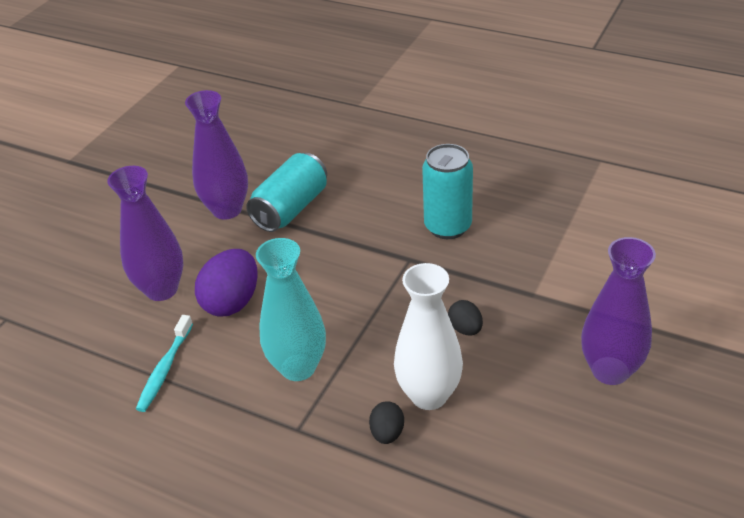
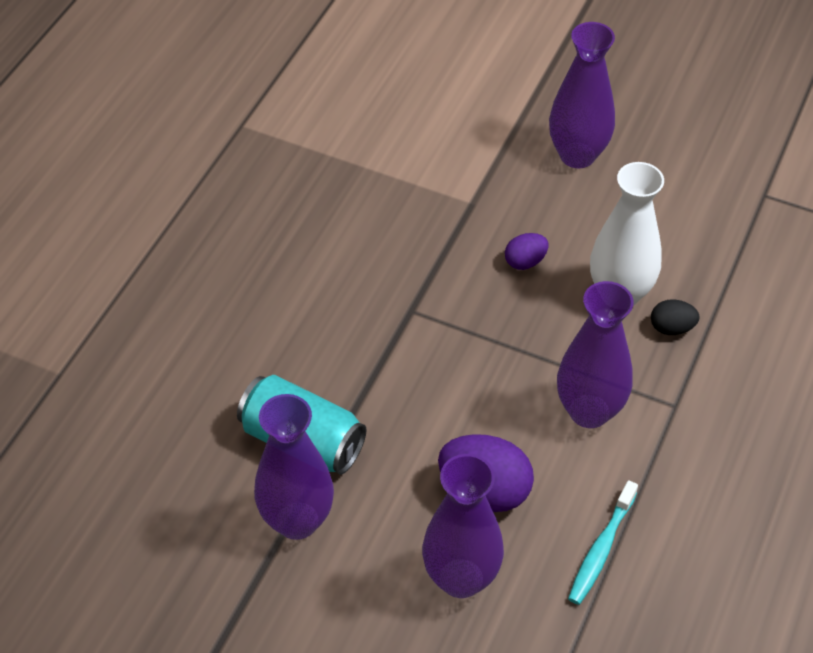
camera: 95 degrees left, 10 degrees up
turquoise toothbrush [136,315,193,412] -> turquoise toothbrush turned 105 degrees clockwise [568,480,638,605]
turquoise vase [256,238,326,381] -> purple vase [557,281,634,428]
turquoise can [422,144,473,239] -> none
black egg [448,300,483,335] -> purple egg [505,233,548,270]

